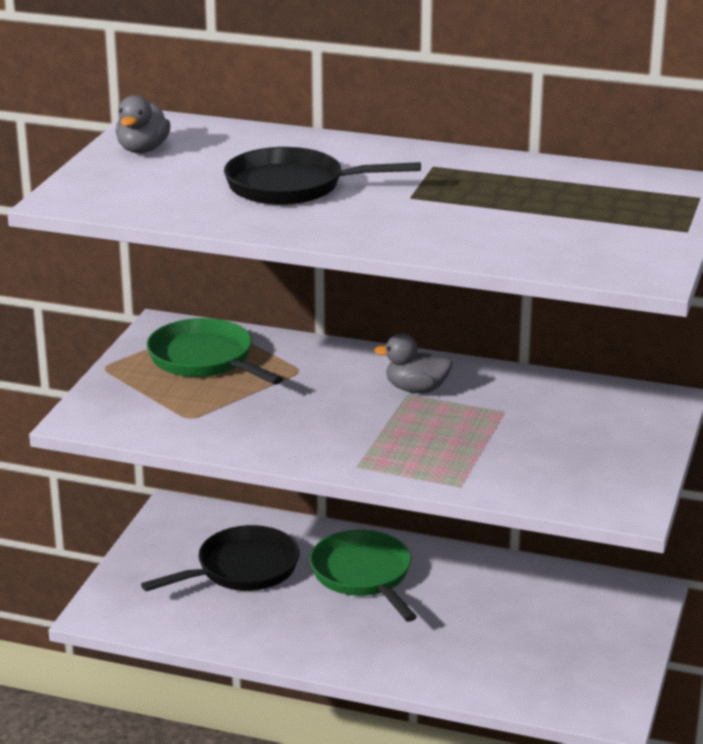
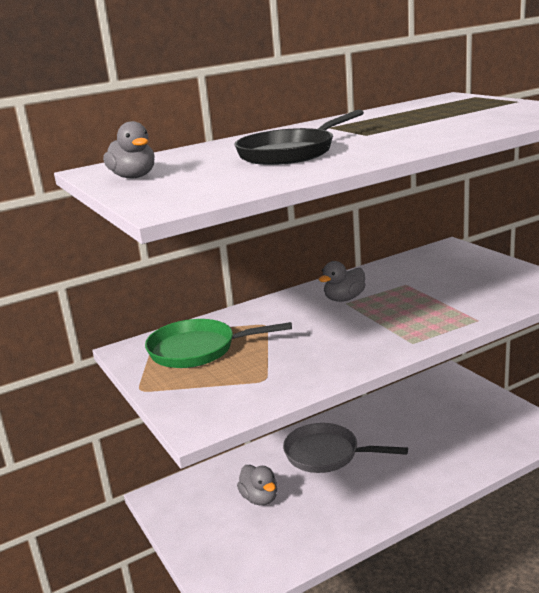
camera: 45 degrees left, 5 degrees down
black pan [141,525,300,591] -> grey duck [237,465,277,505]
green pan [310,530,417,622] -> grey pan [283,423,408,473]

